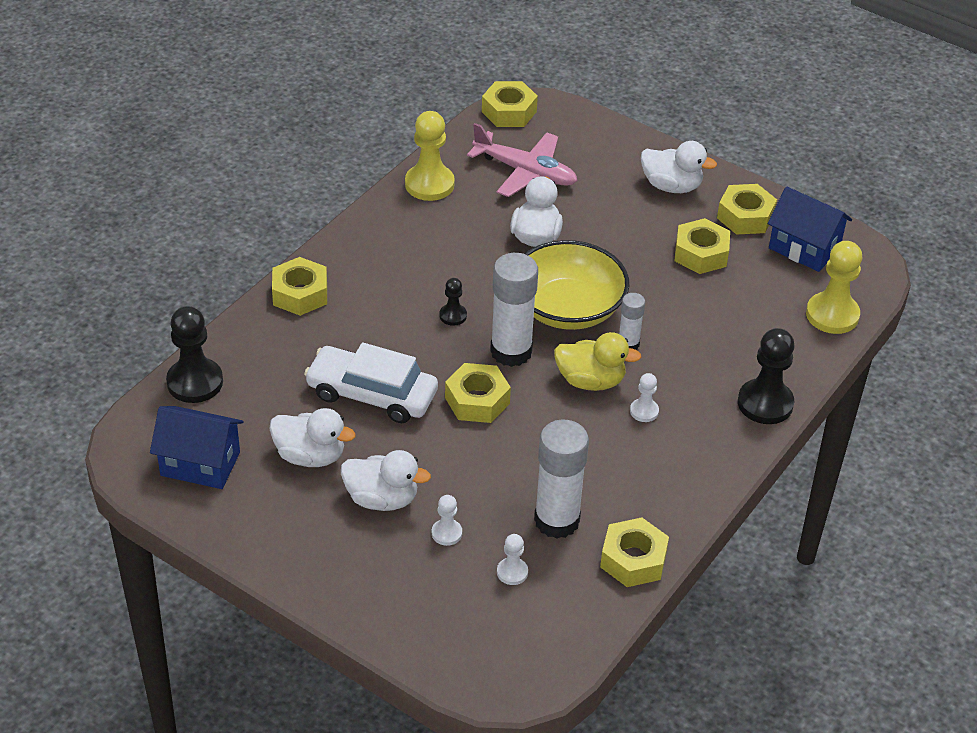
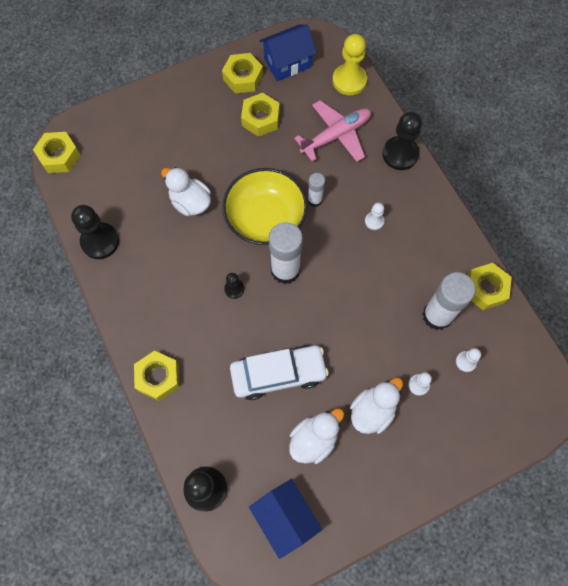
camera: 60 degrees left, 25 degrees up
blue house [150,406,243,489] -> blue house turned 75 degrees counterclockwise [249,479,322,559]
white car [304,342,438,423] -> white car turned 150 degrees counterclockwise [230,345,329,400]
yellow pawn [405,111,455,201] -> black pawn [71,205,119,259]
yellow nut [445,363,511,423] -> none
pink plane [467,123,578,197] -> pink plane moved to [294,100,371,162]
yellow duck [554,332,641,391] -> none
white duck [641,141,717,193] -> none

